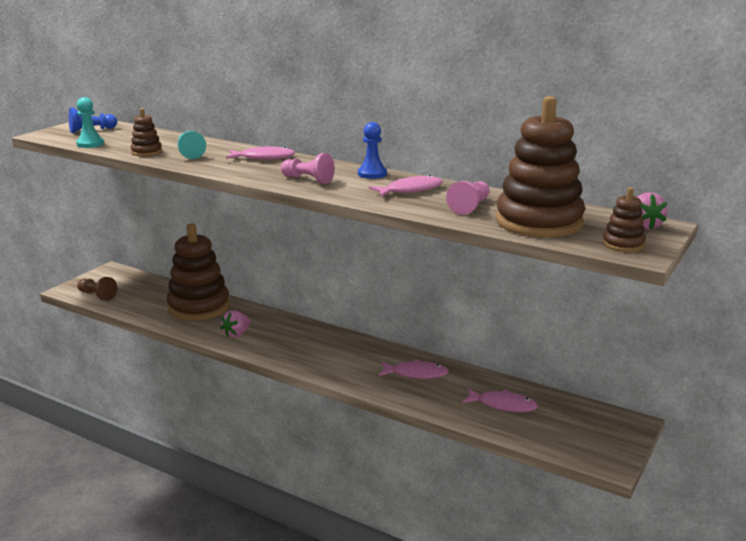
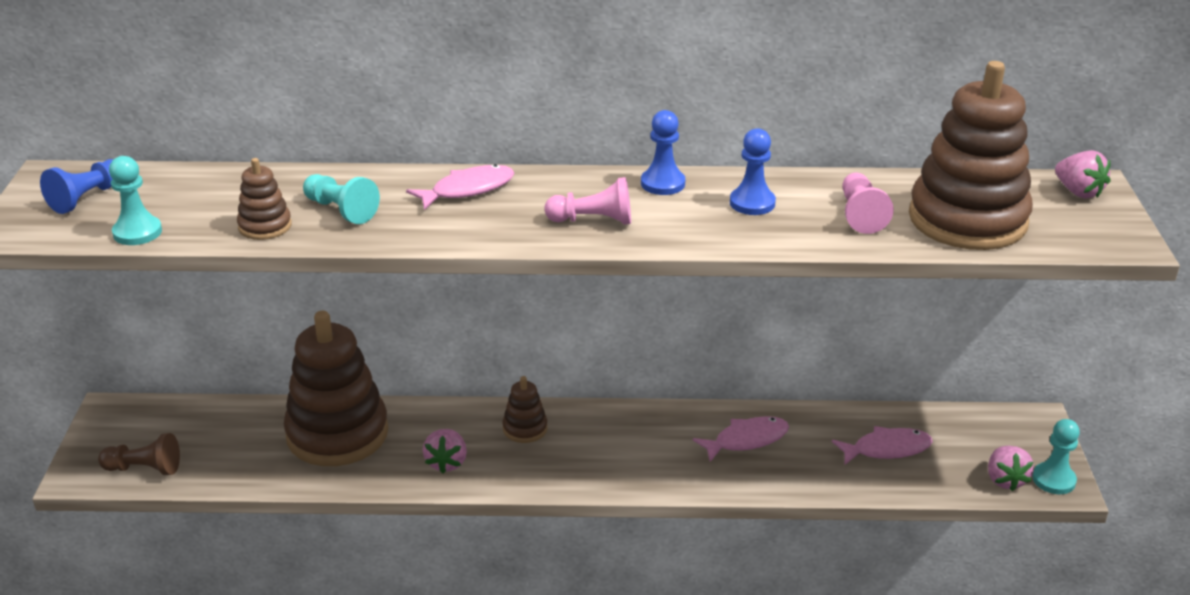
camera: 30 degrees left, 10 degrees up
pink fish [369,175,443,197] -> blue pawn [730,128,776,215]
brown stacking toy [602,187,646,252] -> brown stacking toy moved to [503,376,547,443]
none -> pink strawberry [988,446,1034,491]
none -> turquoise pawn [1032,419,1080,494]

